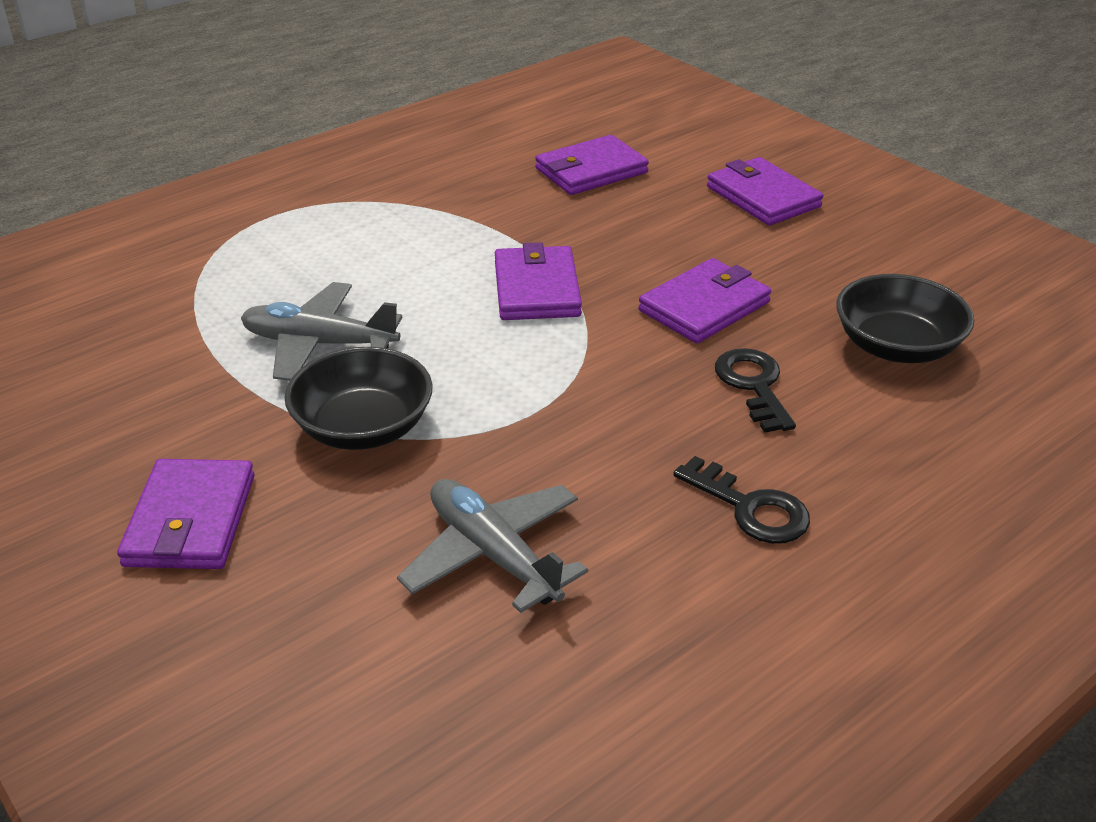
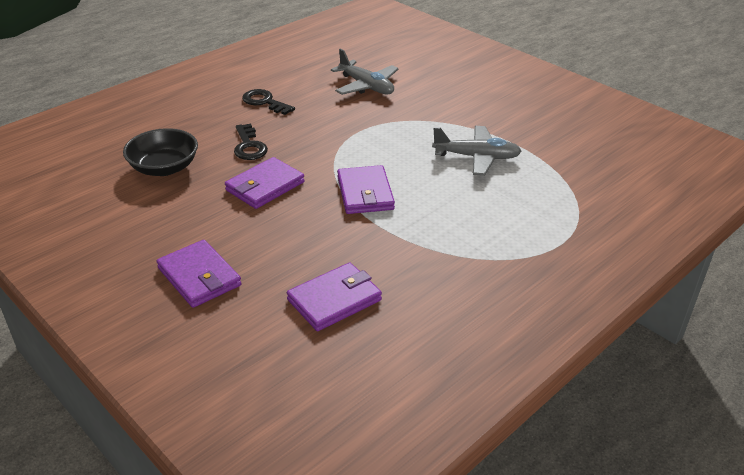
camera: 175 degrees right, 0 degrees up
purple wallet [117,459,254,569] -> none
black bowl [284,347,433,450] -> none

